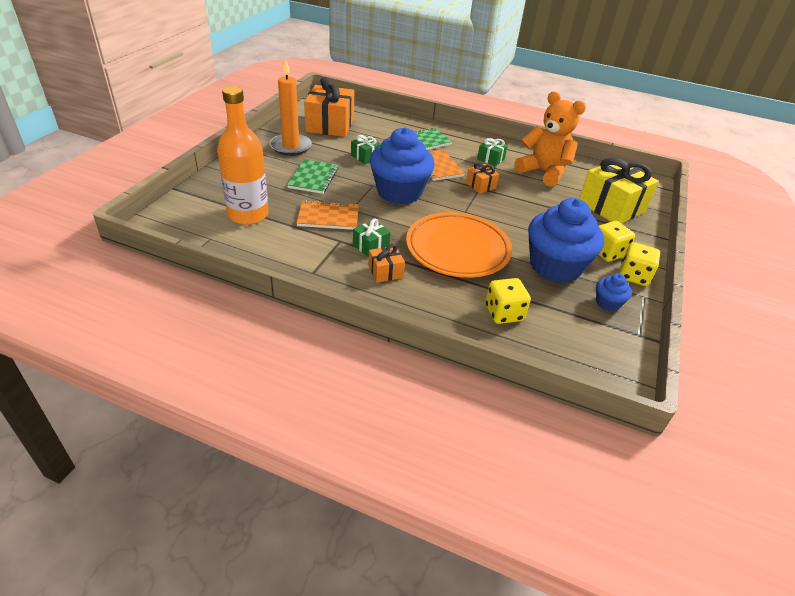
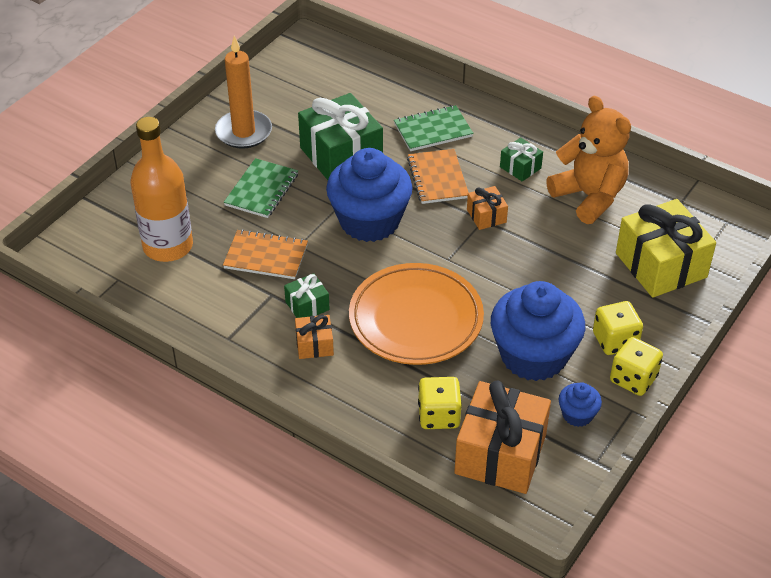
camera: 15 degrees right, 5 degrees up
orange gift [304,77,354,137] -> orange gift moved to [454,381,551,494]
green gift [351,135,381,164] -> green gift [298,93,383,180], size x2.10

